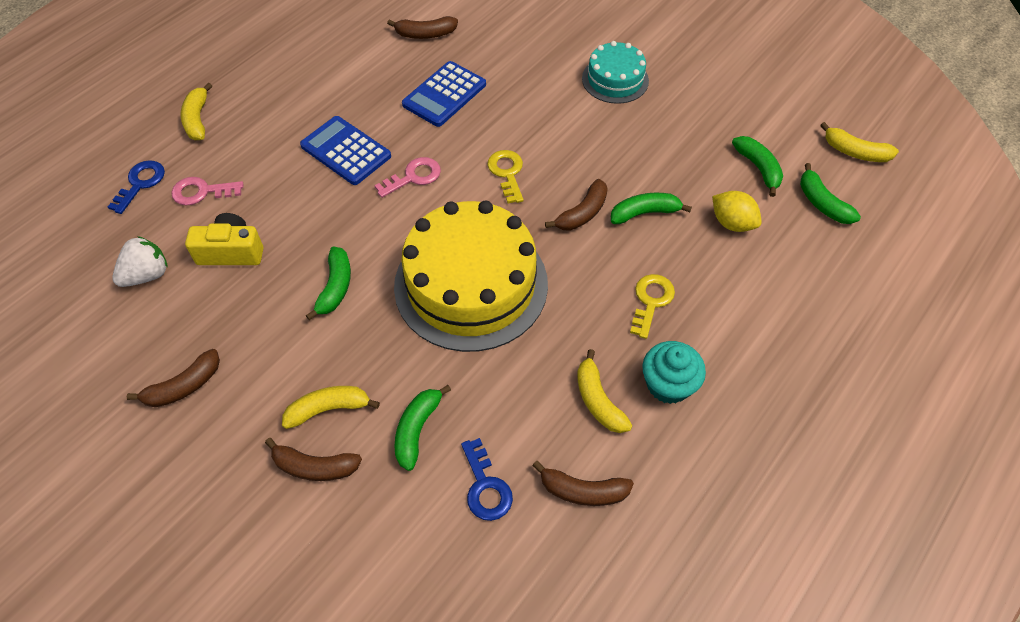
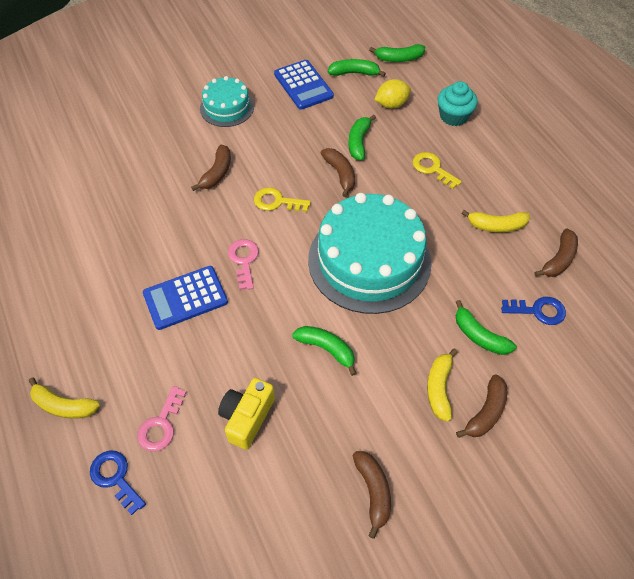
camera: 65 degrees left, 0 degrees up
white strawberry [112,236,168,287] -> none
brown banana [387,16,458,39] -> brown banana moved to [191,145,231,191]
yellow cake [394,201,548,352] -> turquoise cake [308,193,431,314]
blue calculator [402,61,486,127] -> blue calculator moved to [274,60,334,110]
turquoise cupcake [642,341,706,404] -> turquoise cupcake moved to [438,81,478,126]
yellow banana [820,122,899,162] -> none

